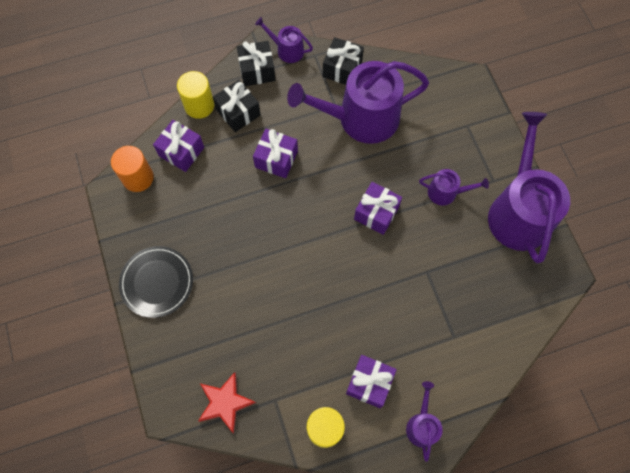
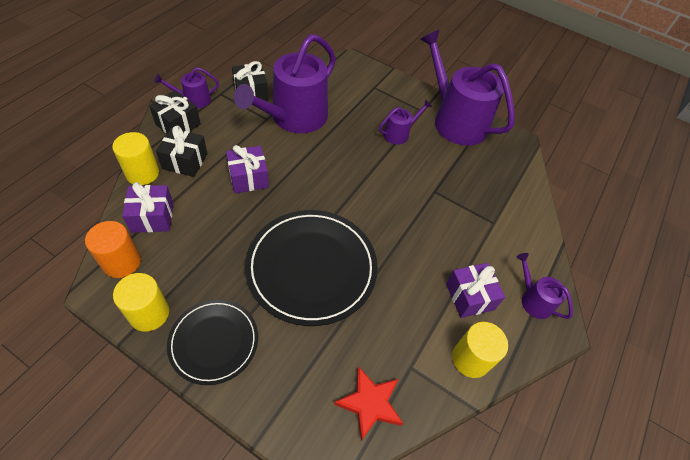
camera: 45 degrees left, 15 degrees down
purple gift [354,182,402,235] -> none
none -> yellow cylinder [113,273,169,332]
none -> black plate [245,210,378,326]

